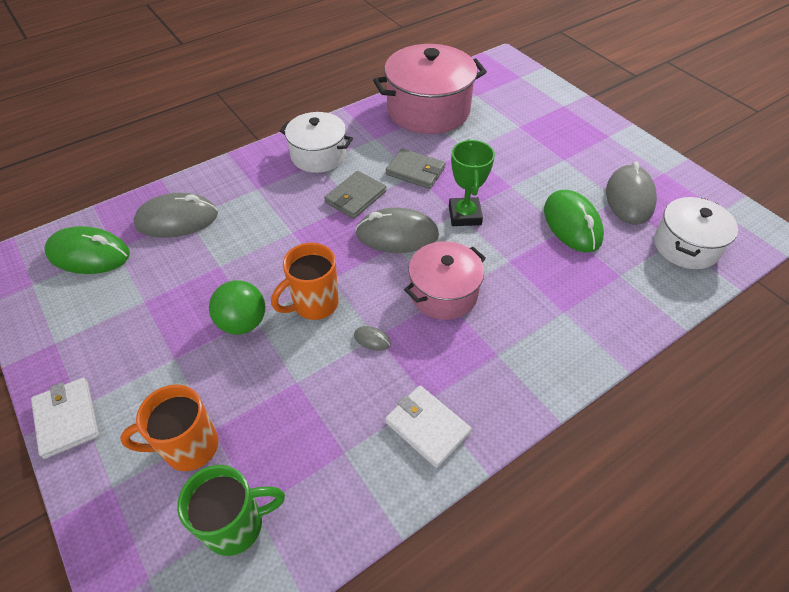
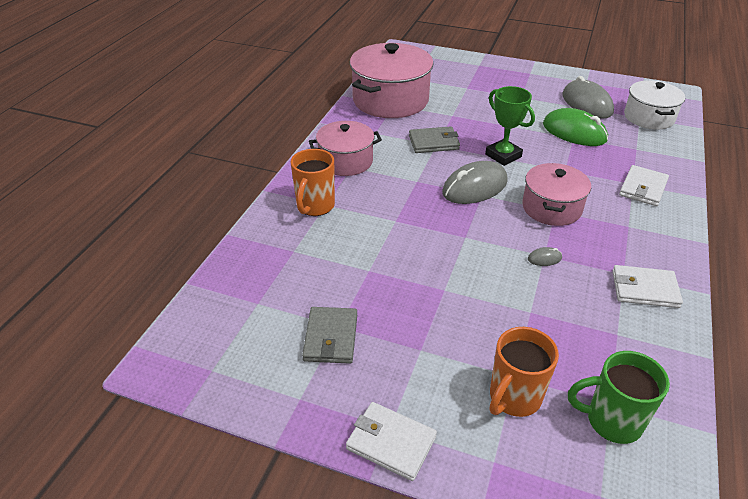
camera: 35 degrees left, 10 degrees down
green mouse [44,226,130,274] -> none
grey mouse [134,193,218,238] -> none
green mug [177,465,285,556] -> green mug turned 120 degrees counterclockwise [568,351,670,444]
green ball [209,280,265,335] -> none
orange mug [271,243,339,320] -> orange mug moved to [291,149,335,216]
white pot [280,112,353,173] -> pink pot [309,121,382,176]
grey wallet [324,171,386,219] -> grey wallet moved to [302,307,357,364]
none -> white wallet [619,165,669,206]

